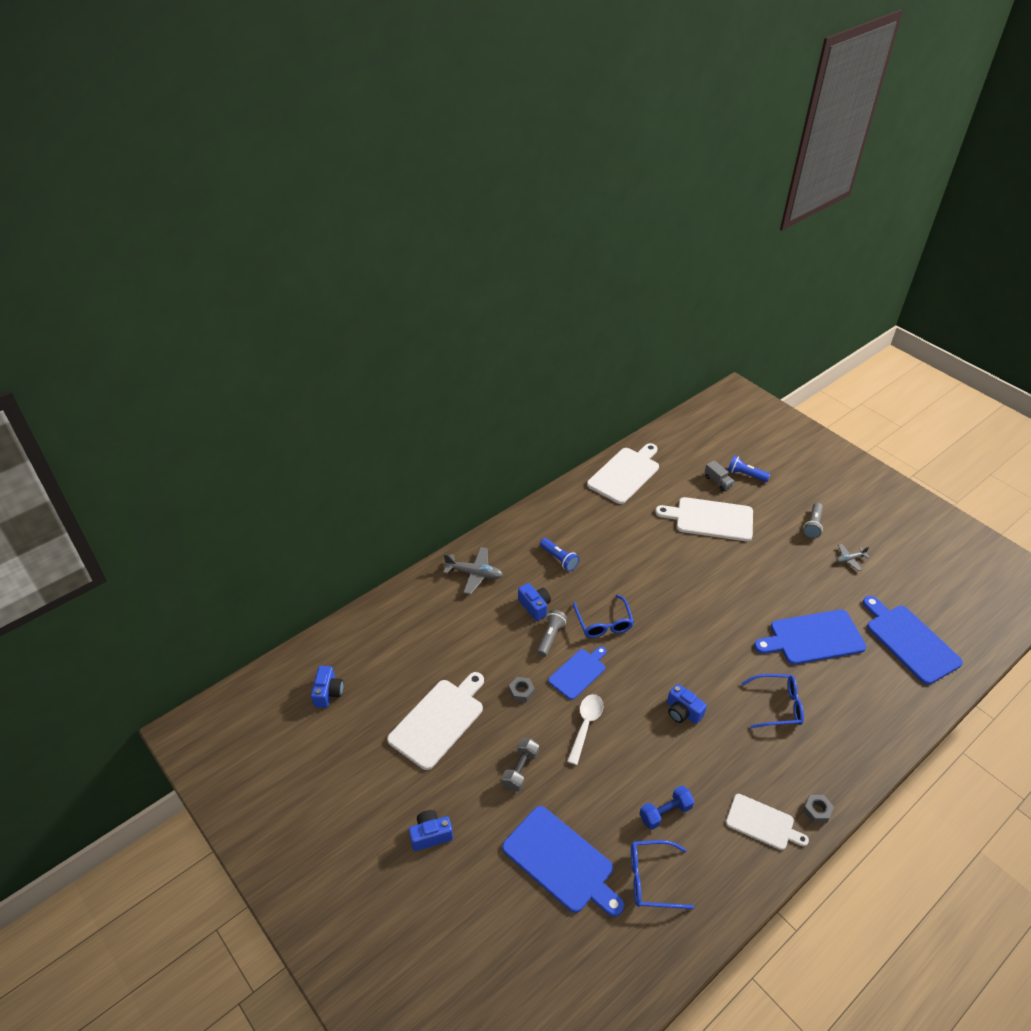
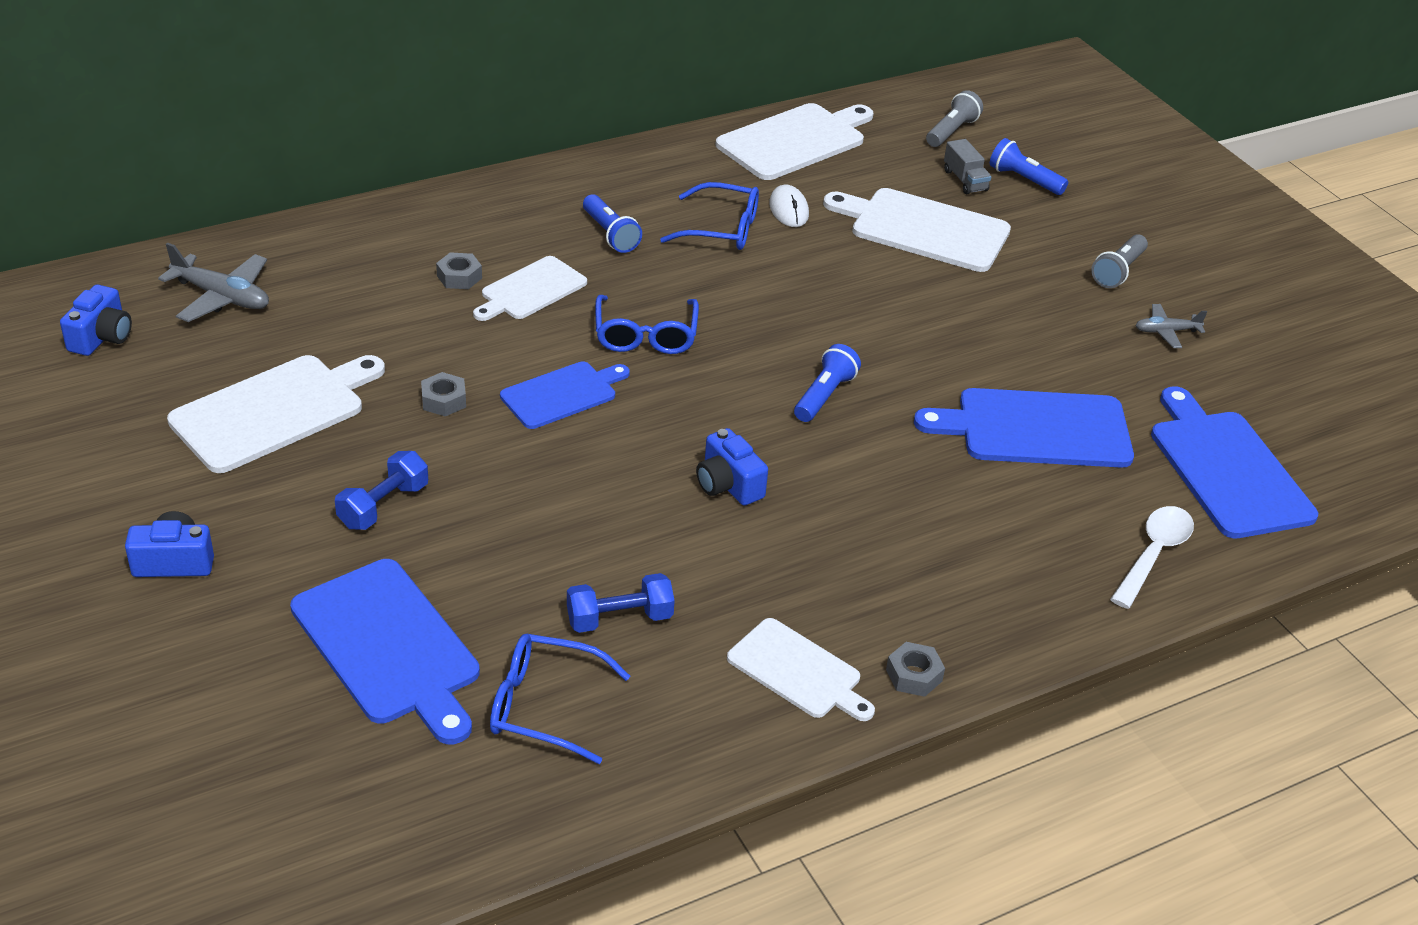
camera: 10 degrees right, 5 degrees down
grey plane [443,547,503,595] -> grey plane moved to [158,243,269,322]
grey dumbbell [502,738,539,792] -> blue dumbbell [335,451,428,530]
blue camera [518,583,551,621] -> white cutting board [473,256,587,321]
grey flashlight [537,610,567,657] -> grey flashlight moved to [926,90,983,147]
white spoon [567,694,604,765] -> white spoon moved to [1110,506,1194,609]
blue glasses [741,674,804,728] -> blue glasses moved to [660,182,759,250]
none -> grey nut [436,252,482,289]
none -> white mouse [769,184,809,227]
none -> blue flashlight [794,344,861,422]

